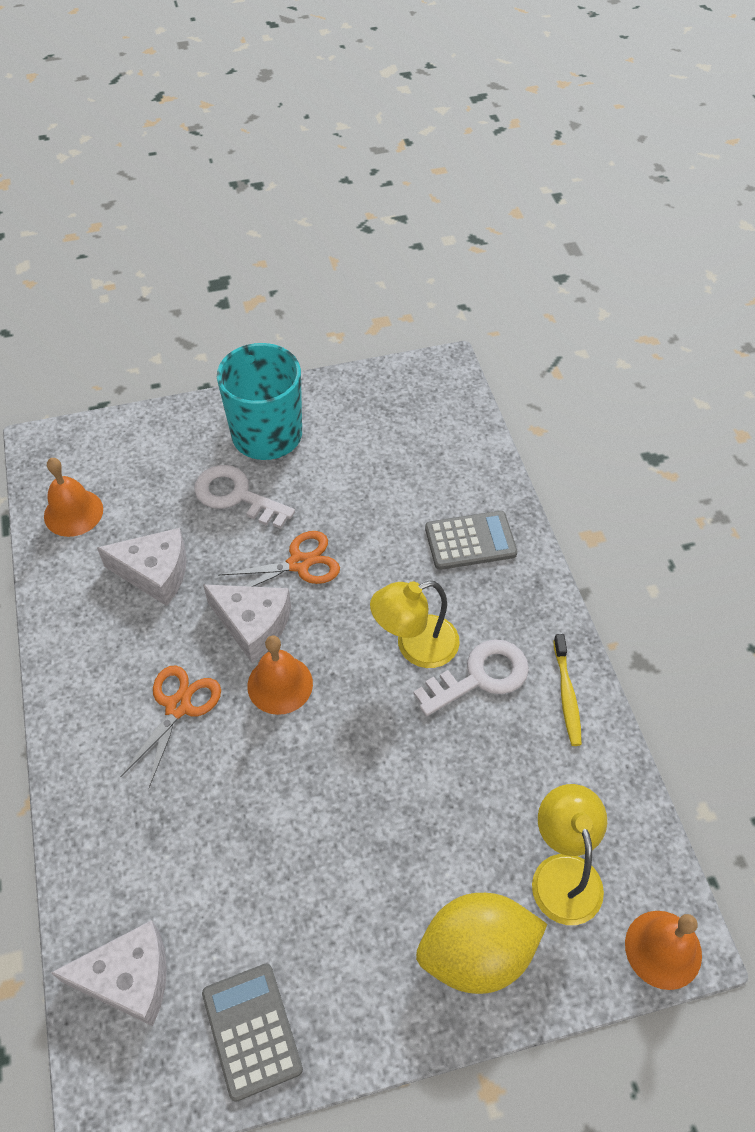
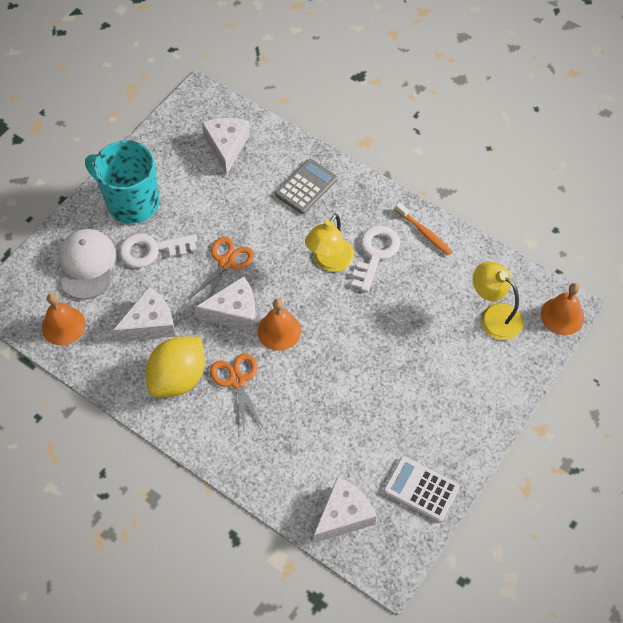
camera: 40 degrees left, 5 degrees up
grey calculator [202,964,303,1102] -> white calculator [383,456,460,522]
yellow lemon [416,893,547,994] -> yellow lemon moved to [146,336,205,397]
yellow toothbrush [553,634,582,746] -> orange toothbrush [395,203,453,256]
none -> white cap [59,229,116,300]
none -> white cheese [202,118,250,174]

